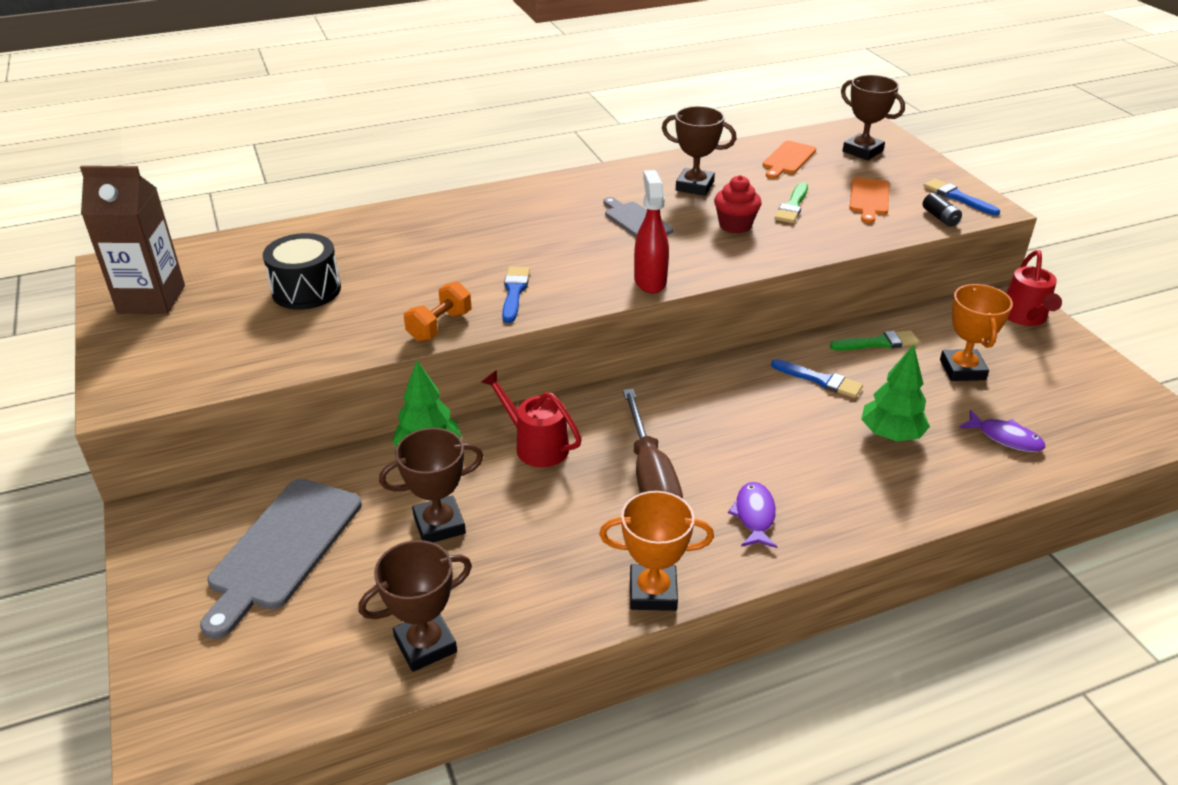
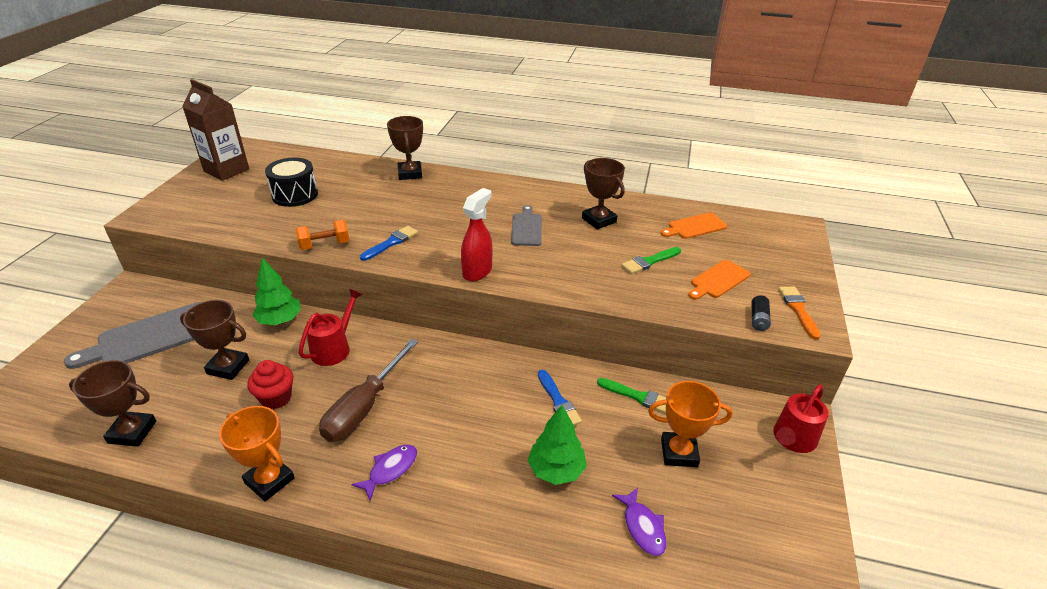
camera: 35 degrees right, 0 degrees up
red watering can [482,370,582,467] -> red watering can turned 45 degrees clockwise [299,289,363,366]
red cupcake [714,175,762,234] -> red cupcake moved to [247,360,293,409]
brown trophy [841,75,905,160] -> brown trophy moved to [387,116,423,180]
blue brush [923,179,1000,216] -> orange brush [778,286,821,340]
orange trophy [940,284,1013,381] -> orange trophy turned 60 degrees clockwise [648,381,732,467]

